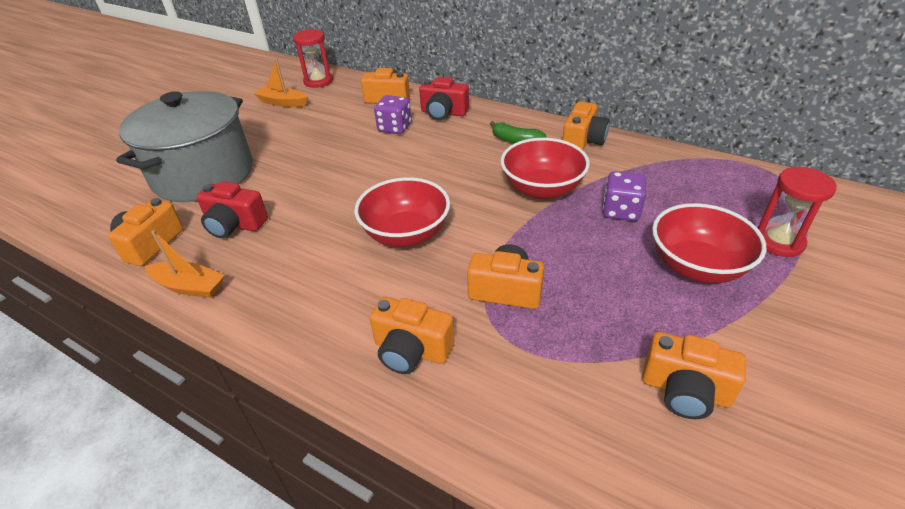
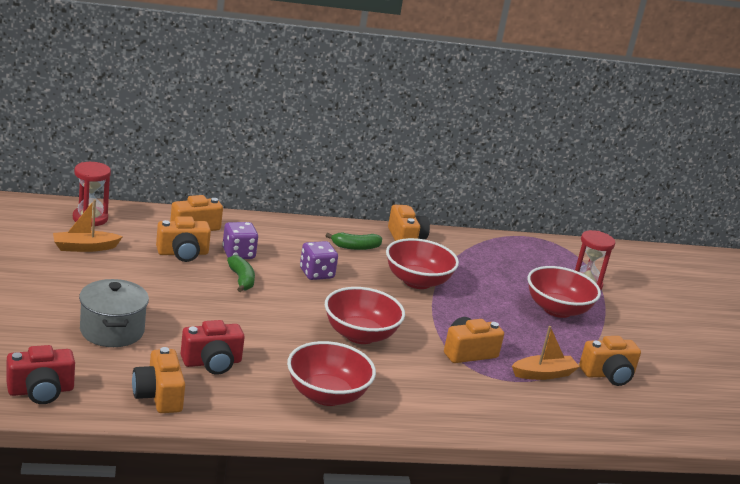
camera: 45 degrees left, 15 degrees down
grey pot [116,91,253,202] -> grey pot [79,279,149,347], size x0.58
orange boat [144,230,225,298] -> orange boat moved to [512,326,580,380]
orange camera [370,297,454,374] -> orange camera moved to [156,216,211,262]
red camera [419,77,469,120] -> red camera moved to [6,345,75,404]
purple dice [603,171,646,221] -> purple dice moved to [300,241,338,280]
none -> green banana [227,255,255,292]
none -> red bowl [287,341,376,406]

